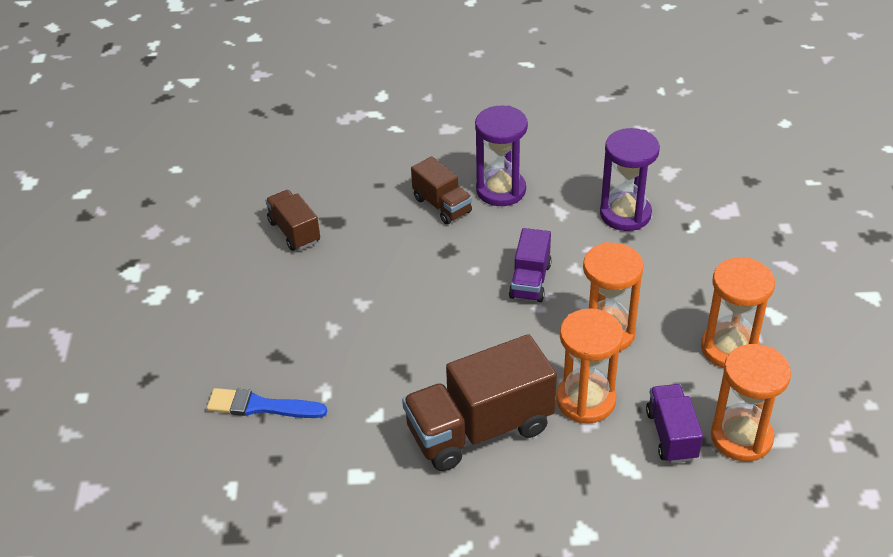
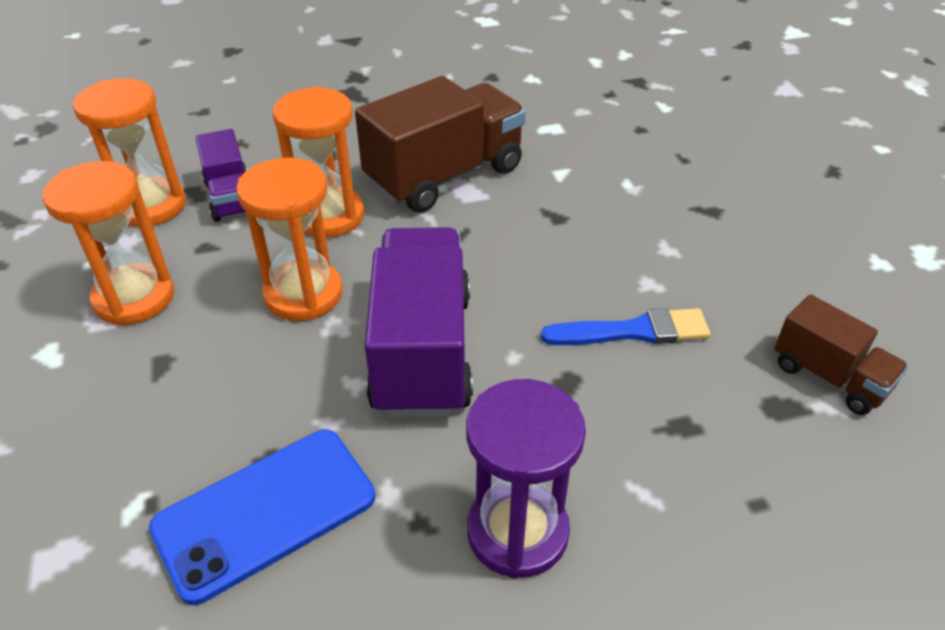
camera: 165 degrees right, 0 degrees up
blue brush [207,388,327,418] -> blue brush moved to [541,308,710,345]
brown truck [411,156,472,224] -> none
purple truck [509,228,552,302] -> purple truck [364,227,473,418], size x1.81
purple hourglass [600,128,660,231] -> blue phone [149,429,375,605]

